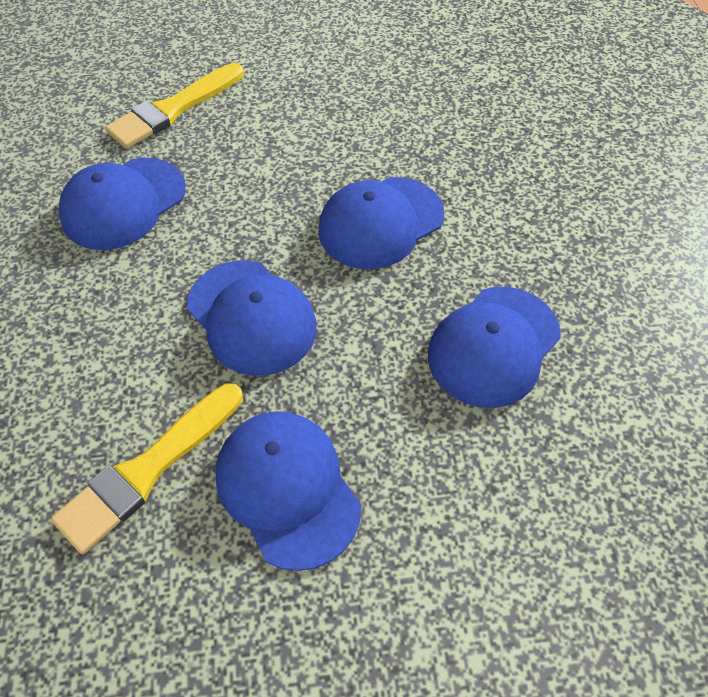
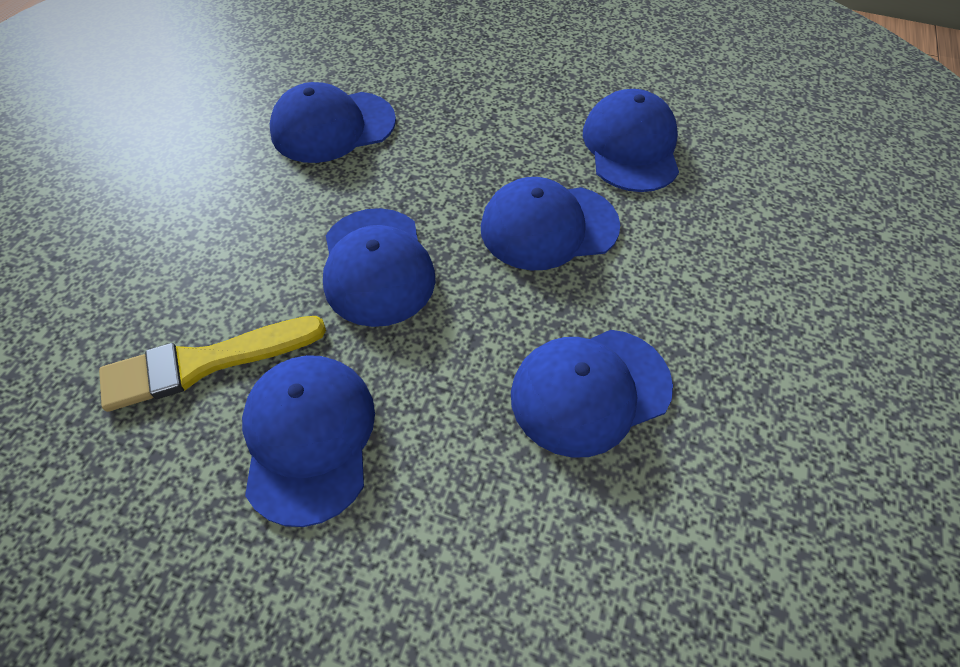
camera: 25 degrees right, 0 degrees up
yellow brush [105,63,244,149] -> none
none -> blue cap [583,89,679,192]

